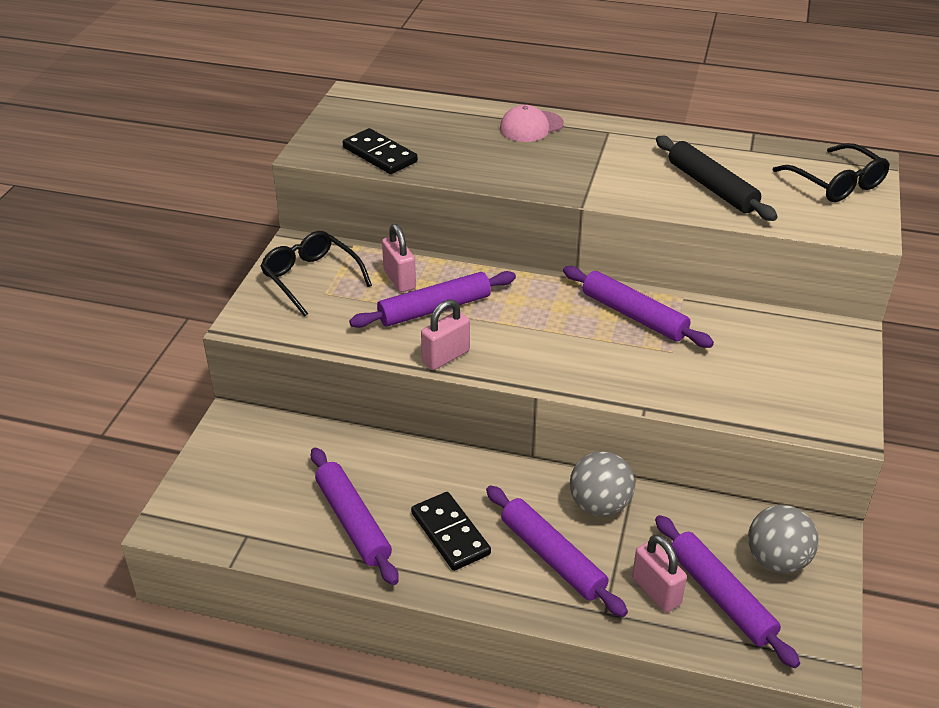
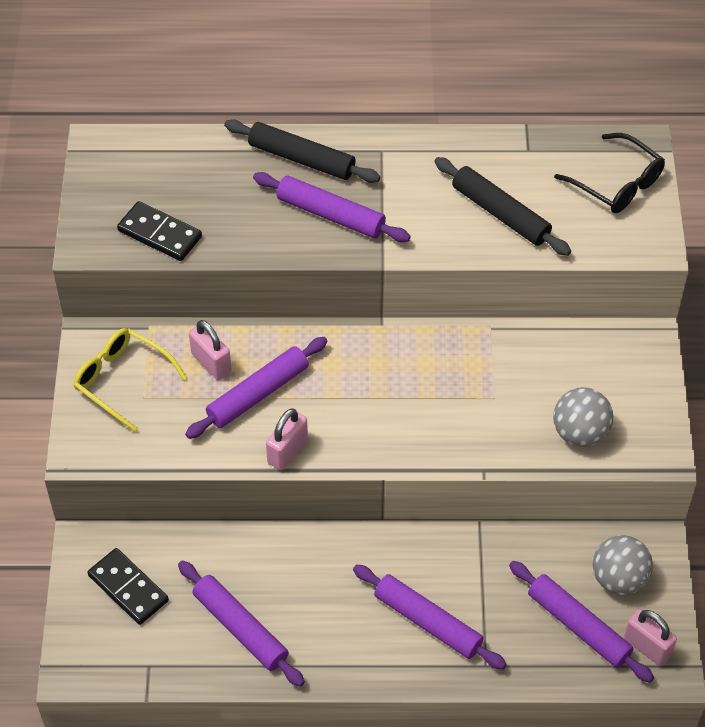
camera: 15 degrees left, 15 degrees up
black glasses [260,231,372,316] -> yellow glasses [73,328,187,432]
black domino [411,492,491,571] -> black domino moved to [88,548,169,625]
pink cap [500,105,564,142] -> black rolling pin [224,119,381,183]
purple rolling pin [563,266,714,348] -> purple rolling pin moved to [253,172,411,242]
grey ball [570,451,635,516] -> grey ball moved to [553,387,613,447]
pink padlock [632,535,687,612] -> pink padlock moved to [624,609,677,666]

